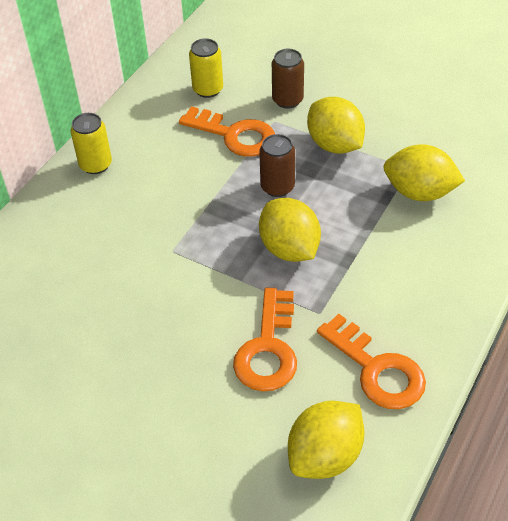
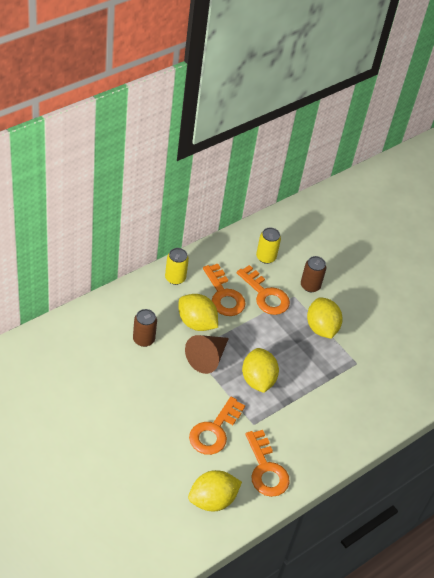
camera: 15 degrees right, 0 degrees up
brown can [259,134,295,197] -> brown can moved to [133,309,157,347]
yellow lemon [383,144,465,201] -> yellow lemon moved to [179,294,218,331]
none -> brown cone [185,335,229,374]
none -> orange key [203,264,245,316]

